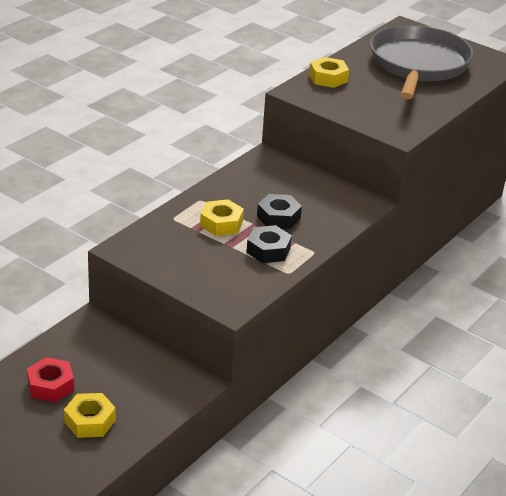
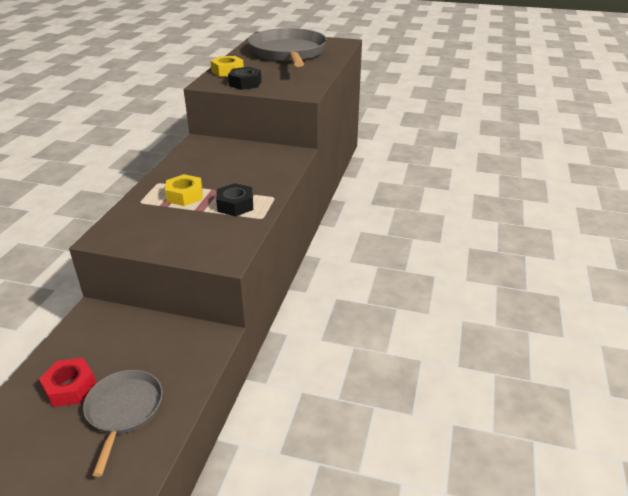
camera: 20 degrees left, 0 degrees up
yellow nut [64,393,116,438] -> grey pan [83,370,163,477]
black nut [257,194,302,229] -> black nut moved to [228,67,261,90]

